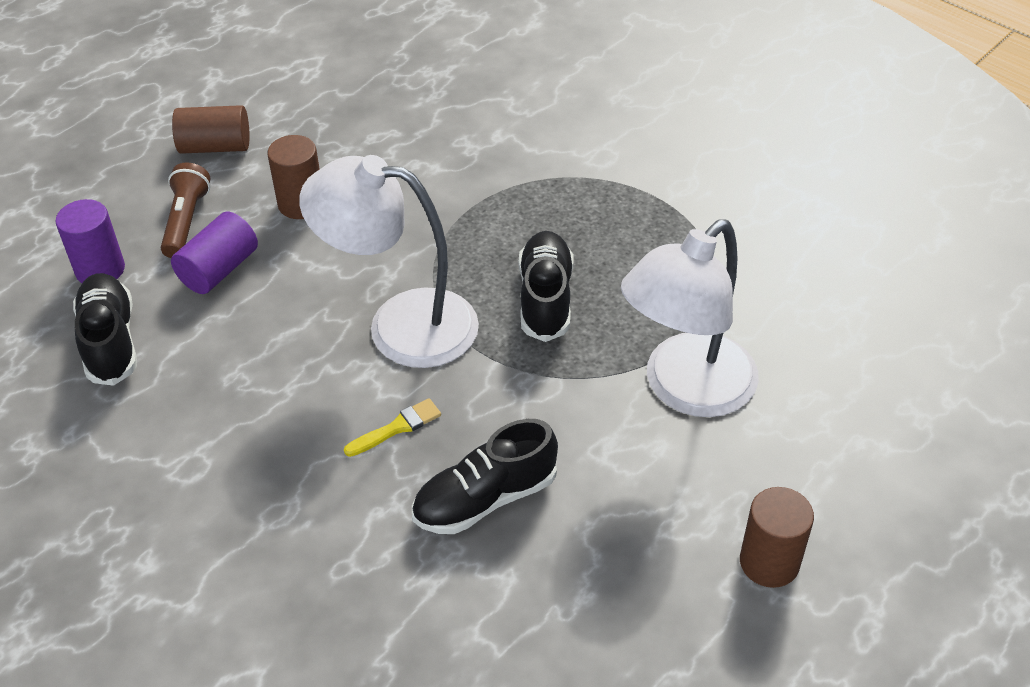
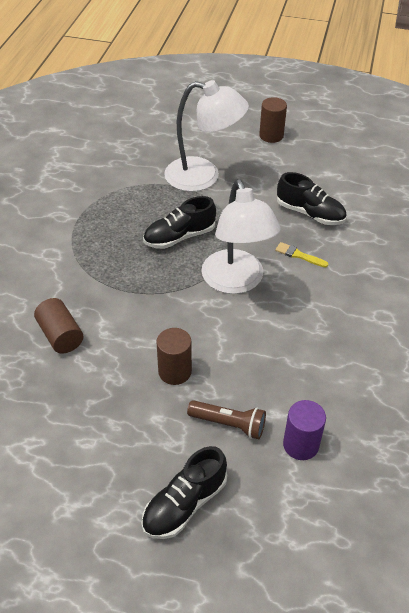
camera: 120 degrees left, 0 degrees up
black shoe [73,273,137,386] -> black shoe moved to [142,446,227,539]
brown flashlight [161,162,210,258] -> brown flashlight turned 135 degrees counterclockwise [187,400,266,439]
purple cylinder [171,212,258,294] -> none
brown cylinder [172,105,250,154] -> brown cylinder moved to [34,298,83,354]

